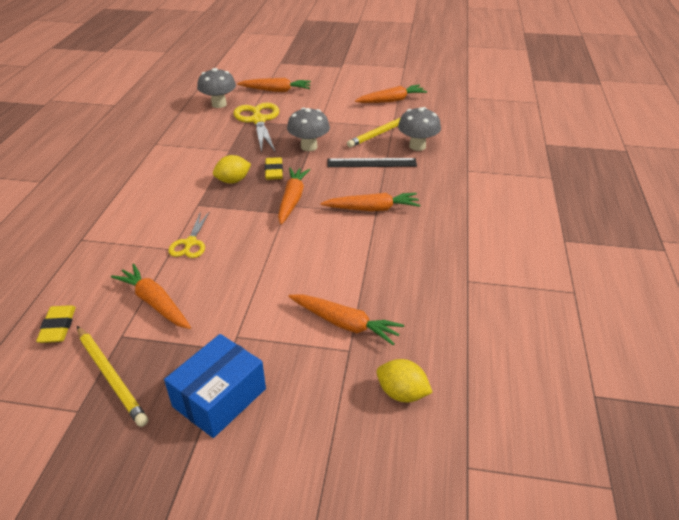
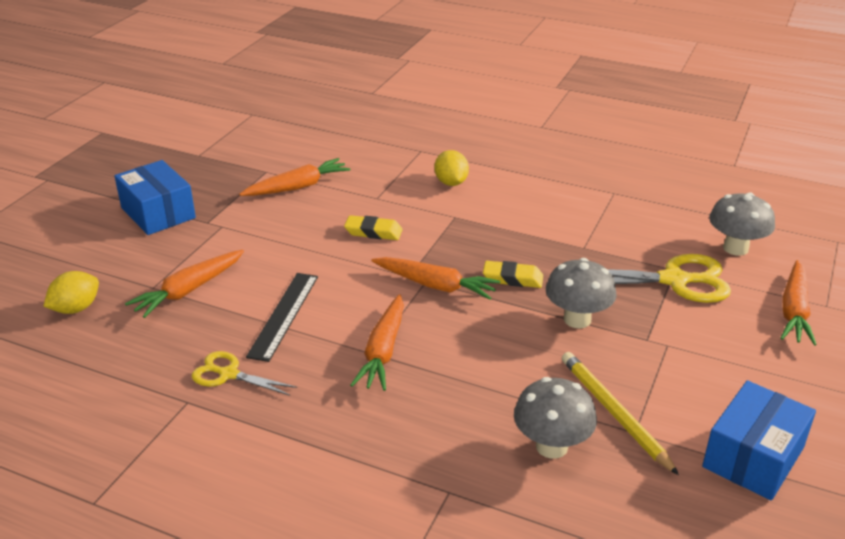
camera: 105 degrees right, 5 degrees down
yellow eraser [36,305,76,343] -> yellow eraser moved to [344,215,403,240]
yellow pencil [77,326,148,427] -> none
yellow scissors [168,212,209,258] -> yellow scissors moved to [191,351,297,396]
yellow lemon [213,155,251,183] -> yellow lemon moved to [434,150,469,186]
black ruler [327,158,417,167] -> black ruler moved to [246,273,318,362]
orange carrot [355,85,427,103] -> blue box [702,381,816,500]

